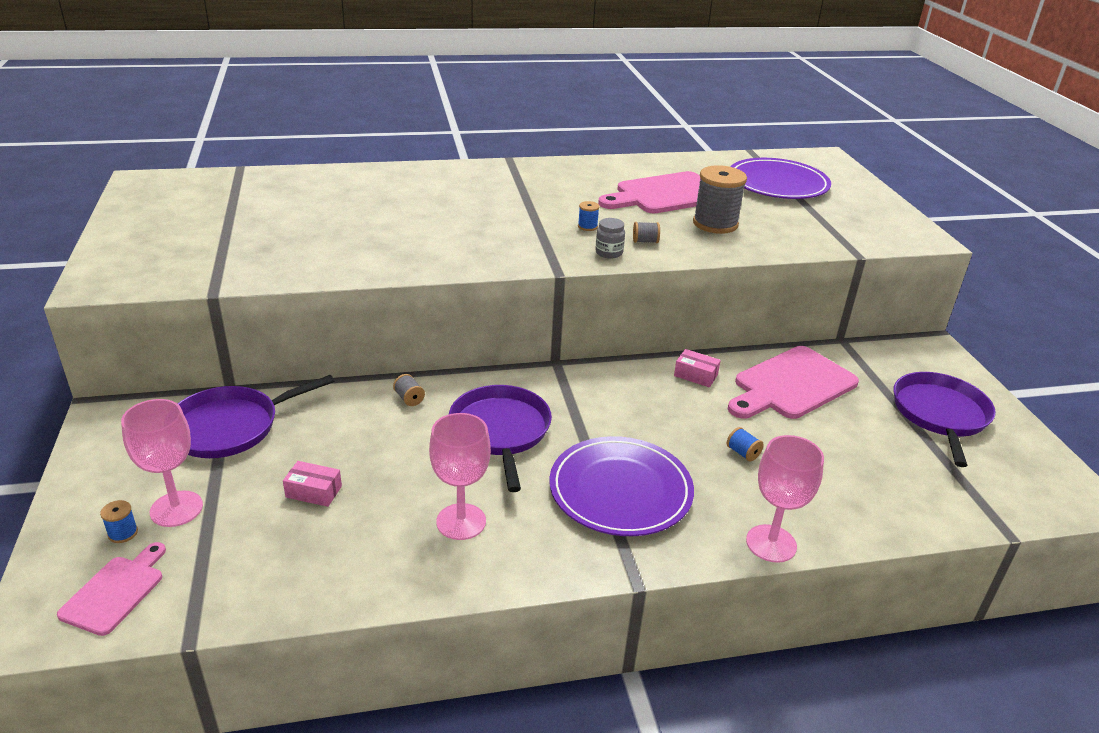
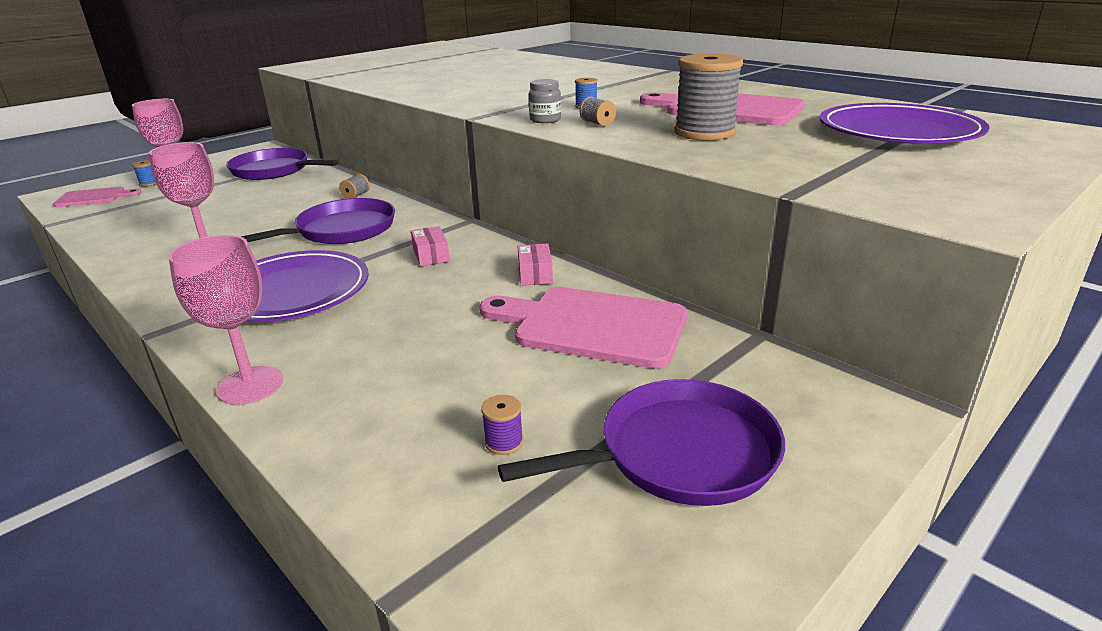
camera: 60 degrees right, 5 degrees down
pink box [283,461,342,507] -> pink box moved to [411,226,450,266]
blue spool [727,427,764,462] -> none
none -> purple spool [481,395,523,455]

